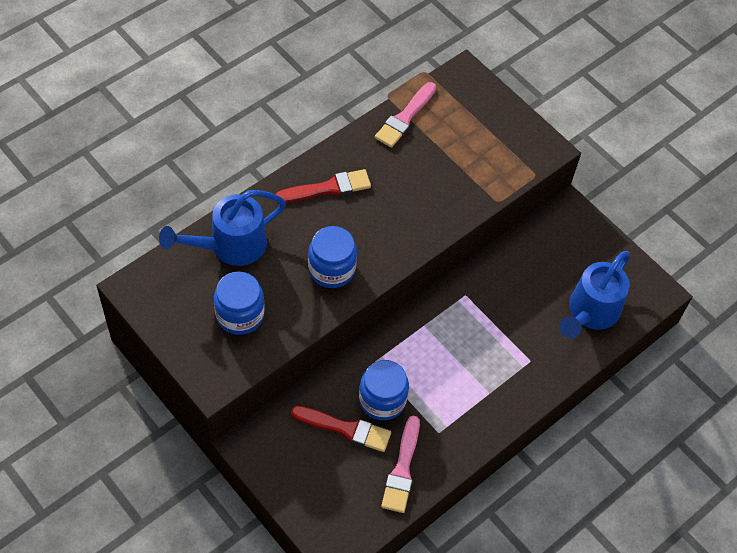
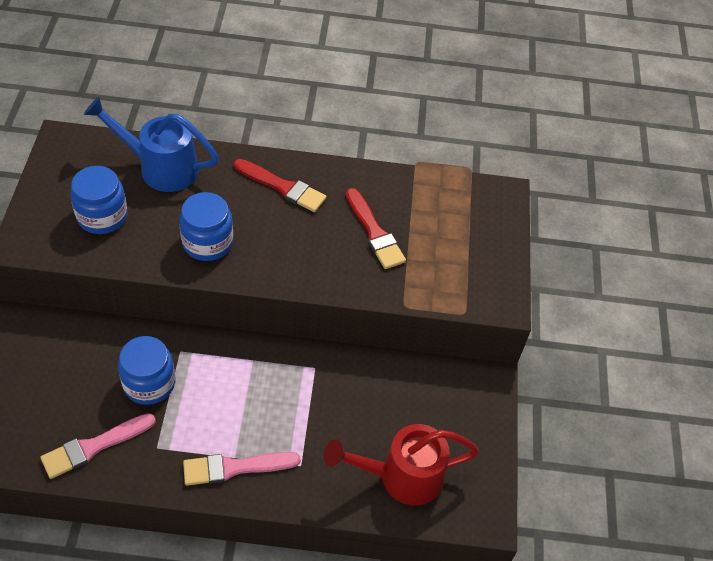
camera: 45 degrees right, 5 degrees down
red brush [291,406,391,452] -> red brush moved to [346,188,406,269]
pink brush [375,82,436,148] -> pink brush moved to [183,452,300,486]
blue watering can [559,251,630,339] -> red watering can [324,424,479,506]

